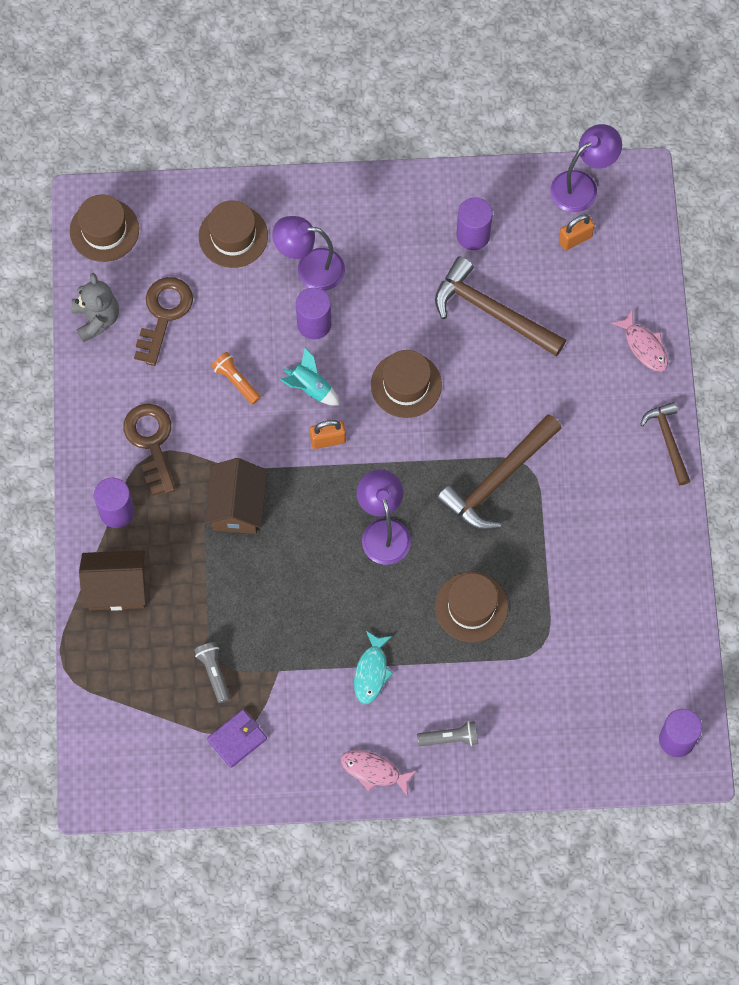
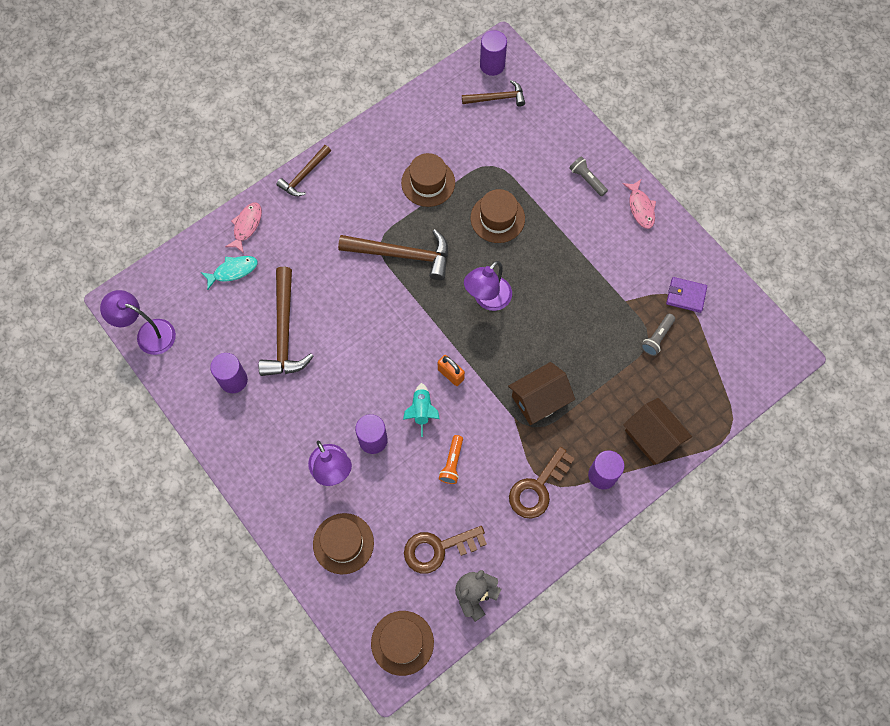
camera: 125 degrees left, 0 degrees up
turquoise fish [354,631,393,704] -> turquoise fish moved to [201,256,258,290]
brown hat [371,350,442,418] -> brown hat moved to [401,153,455,207]
orange padlock [559,214,595,250] -> none
none -> brown hammer [462,80,525,107]

